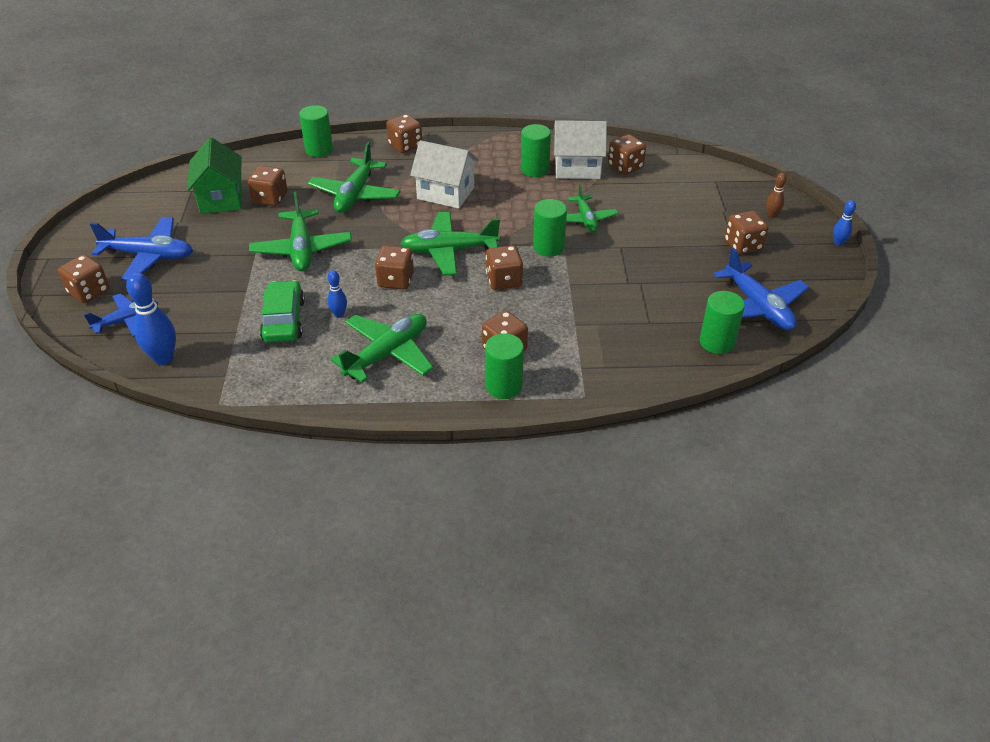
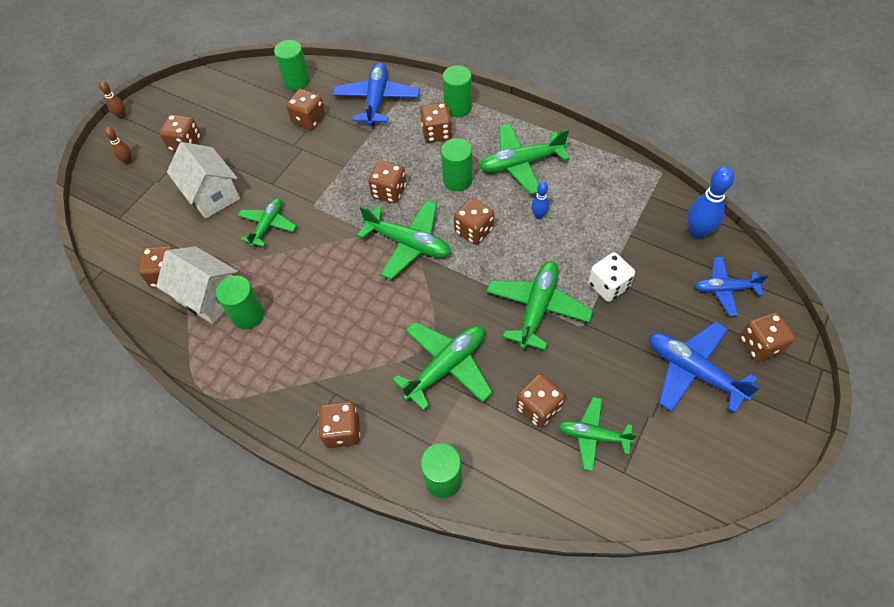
camera: 145 degrees left, 15 degrees up
green house [187,137,242,214] -> green plane [558,397,637,471]
green car [260,280,305,343] -> none
white house [410,140,478,209] -> white house moved to [167,142,240,219]
green cylinder [533,199,567,257] -> green cylinder moved to [441,138,472,191]
blue plane [713,247,809,330] -> blue plane moved to [332,62,420,126]
blue bowling pin [833,200,856,246] -> brown bowling pin [99,81,126,119]
none -> brown dice [286,89,325,130]
none -> white dice [588,252,635,302]

